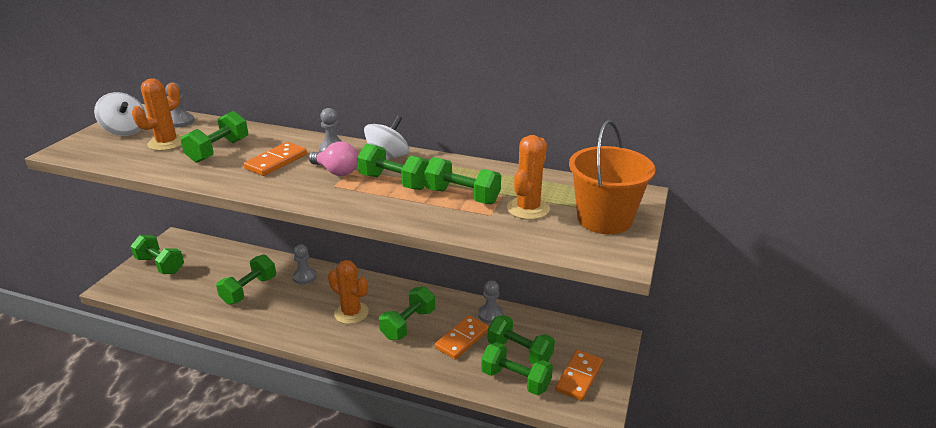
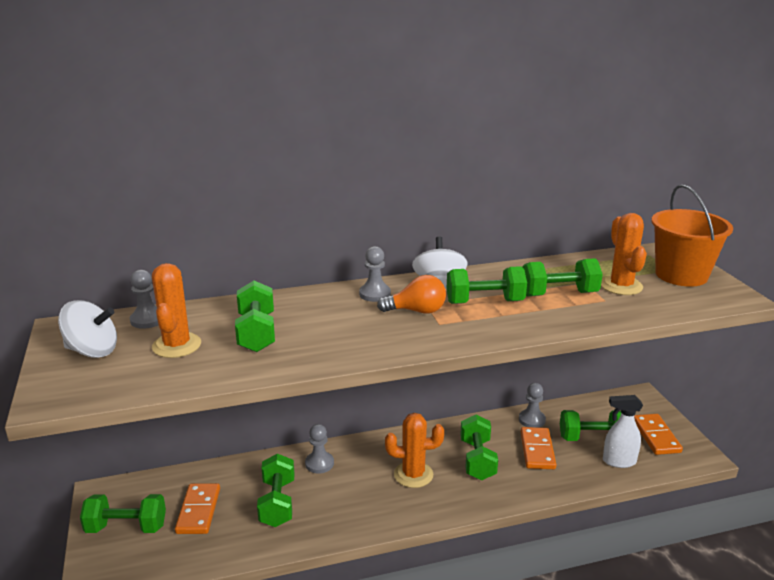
camera: 35 degrees left, 5 degrees down
orange domino [244,142,307,176] -> orange domino moved to [175,483,220,534]
pink light bulb [309,141,358,176] -> orange light bulb [377,275,446,314]
green dumbbell [481,342,553,395] -> white spray bottle [603,395,643,468]

